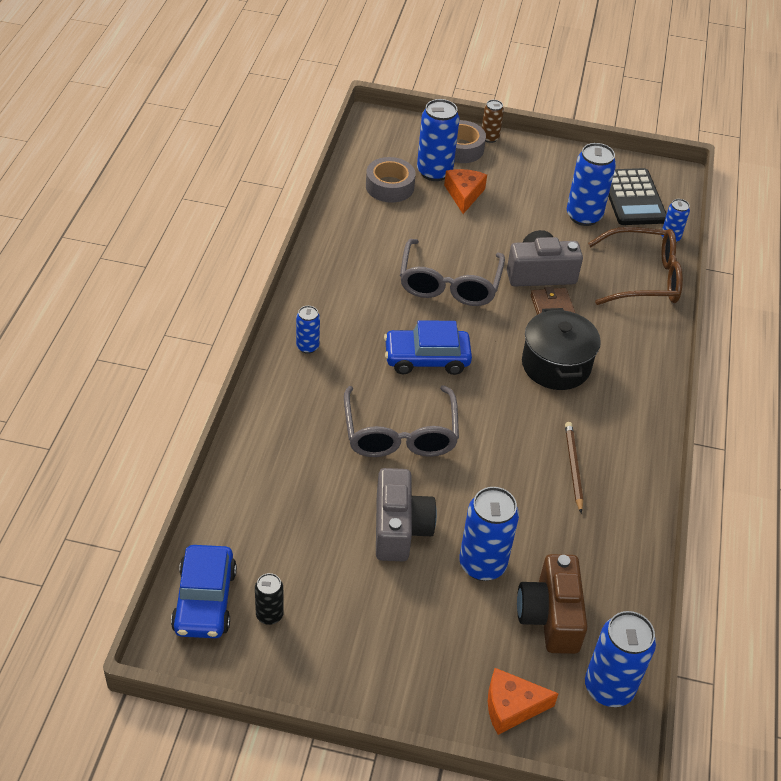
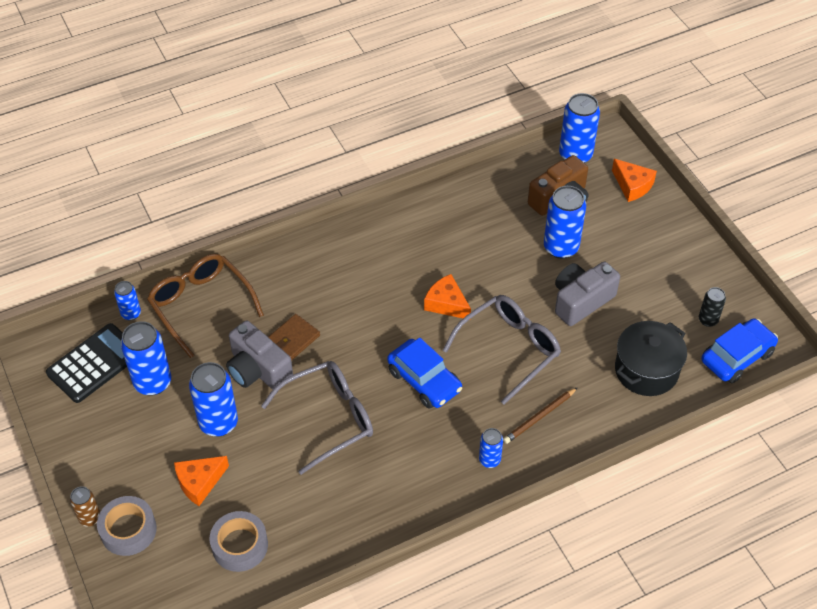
camera: 125 degrees left, 5 degrees up
blue can [417,99,460,181] -> blue can moved to [189,362,238,437]
black pot [522,308,601,390] -> black pot moved to [615,321,687,396]
brown pencil [565,422,583,513] -> brown pencil moved to [503,387,578,444]
none -> orange cheese [424,274,471,320]

